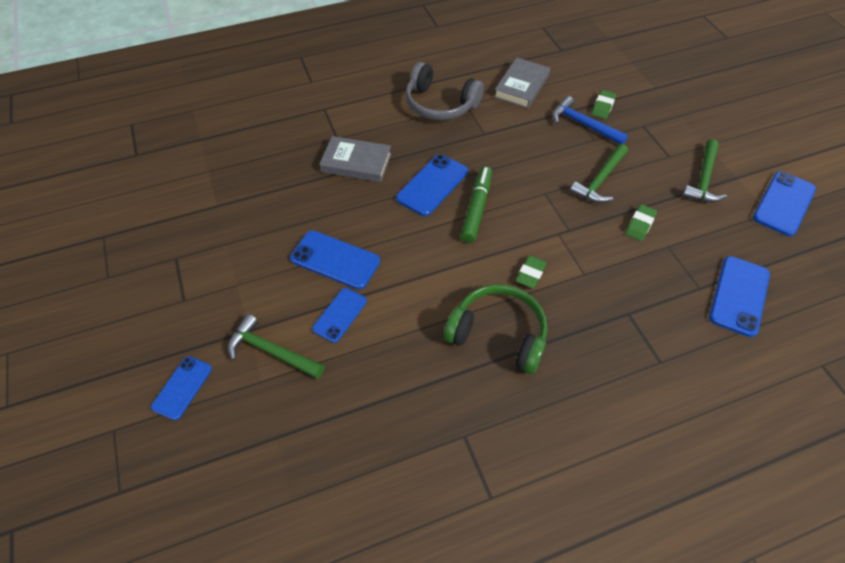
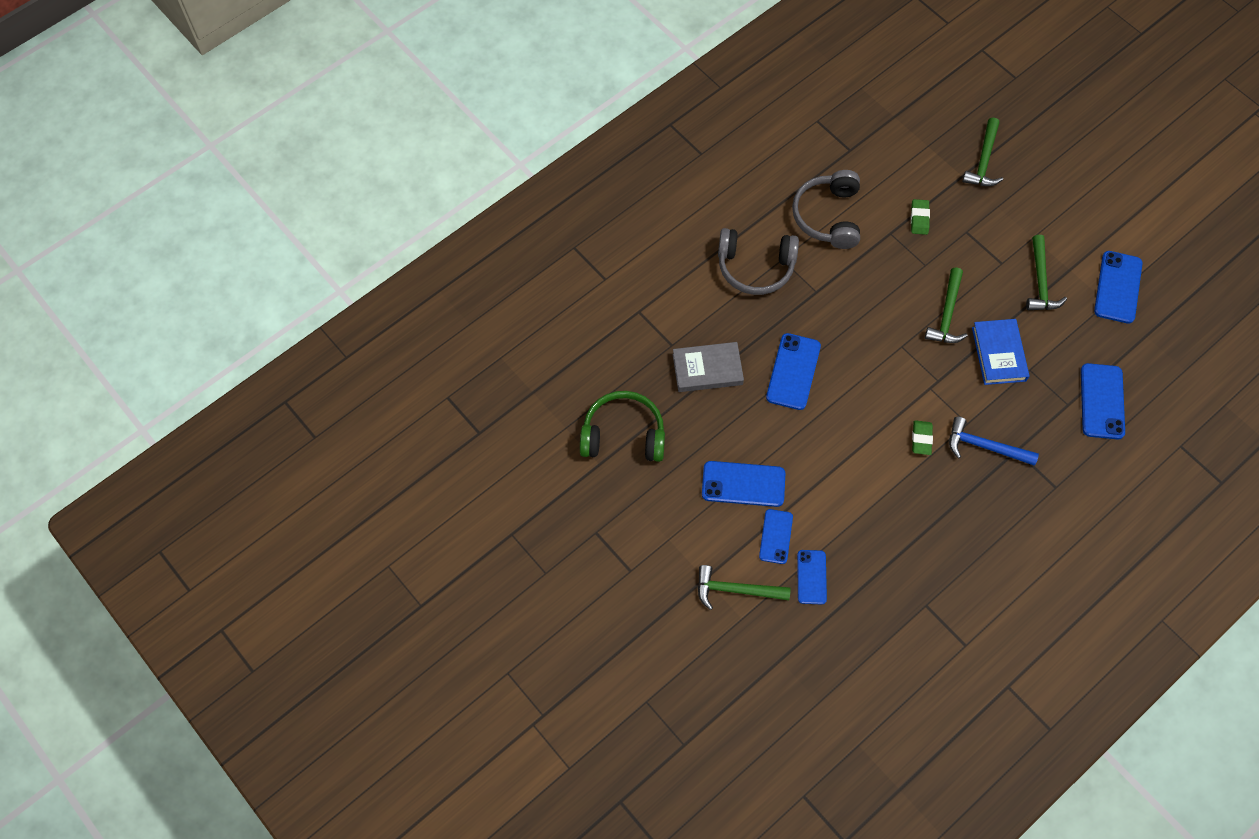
camera: 20 degrees left, 10 degrees up
blue phone [151,356,212,420] -> blue phone moved to [797,550,827,604]
green headphones [444,284,547,374] -> green headphones moved to [580,391,665,462]
green marker [460,166,492,243] -> none
grey book [494,58,550,108] -> grey headphones [792,170,860,249]
blue hammer [552,96,628,144] -> blue hammer moved to [949,417,1039,466]
green eraser [625,204,657,241] -> blue book [972,319,1030,385]
none -> green hammer [962,118,1003,186]

